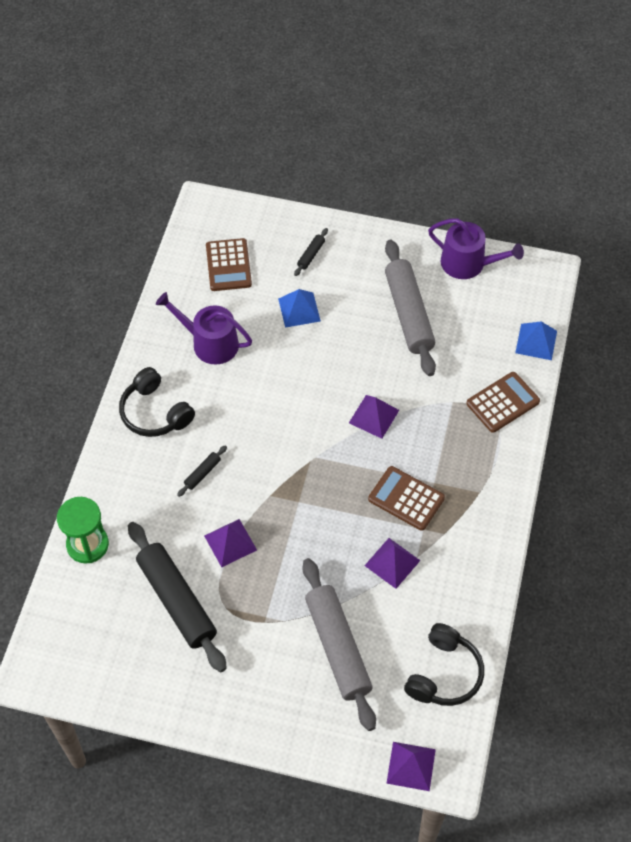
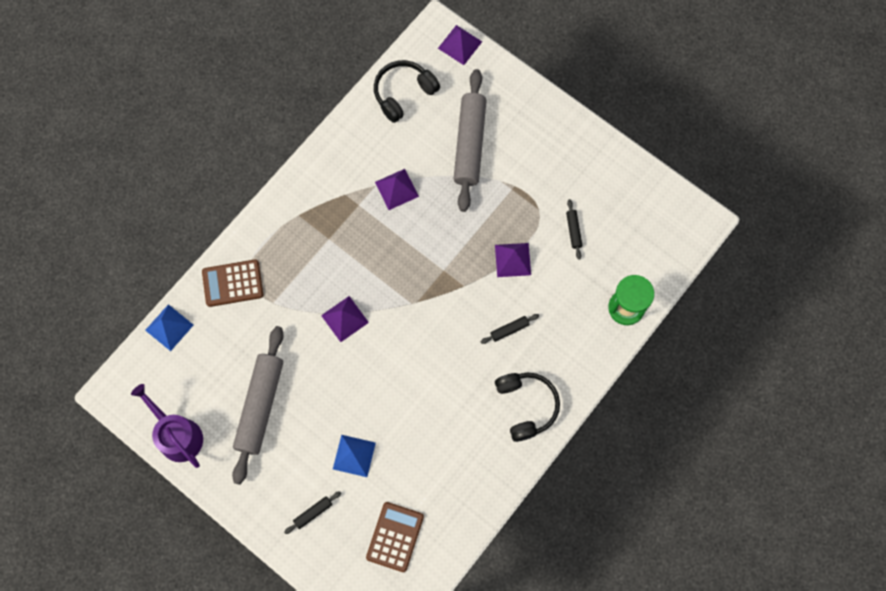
camera: 155 degrees left, 15 degrees up
black rolling pin [128,522,227,672] -> black rolling pin [566,199,582,260], size x0.41
purple watering can [156,292,252,365] -> none
brown calculator [368,466,445,531] -> none

